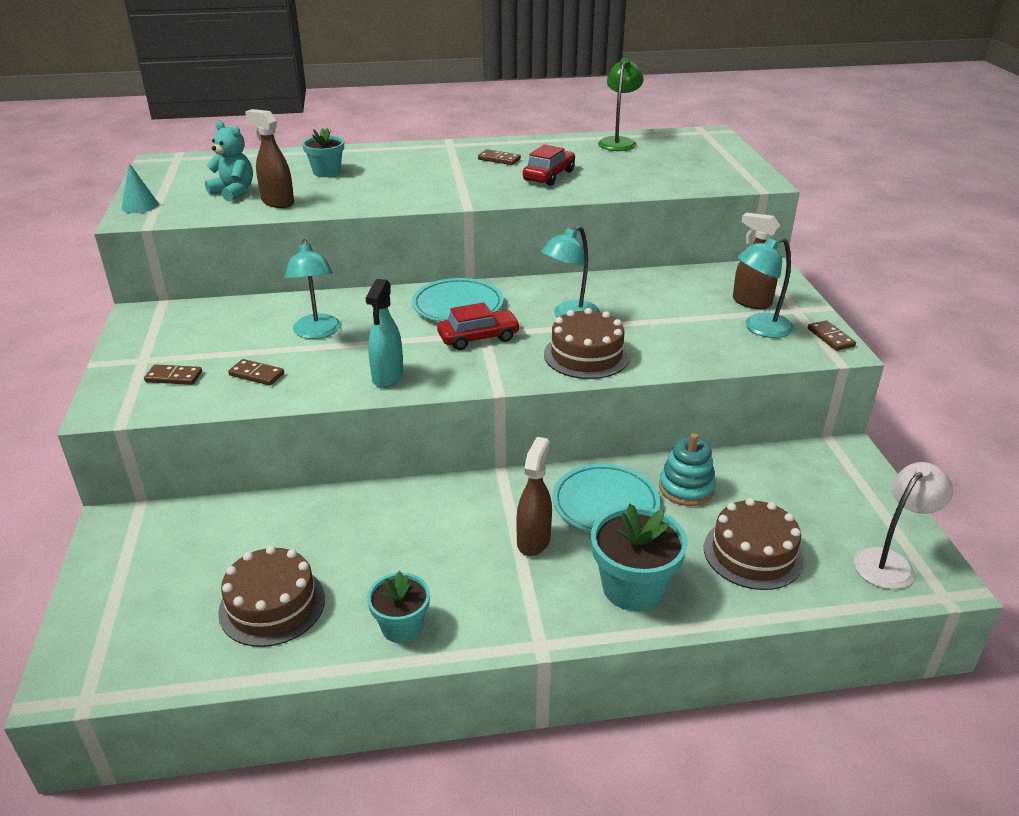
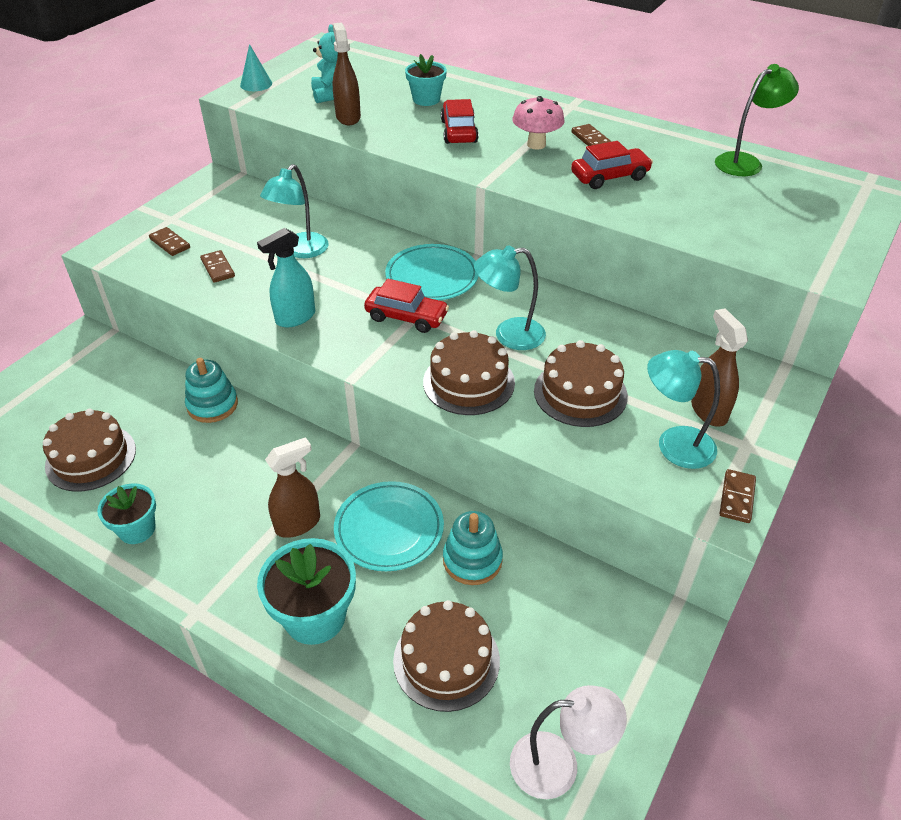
camera: 40 degrees right, 10 degrees up
none -> turquoise stacking toy [185,358,238,423]
none -> red car [441,99,479,144]
none -> pink mushroom [513,96,565,150]
none -> brown cake [534,340,628,427]

